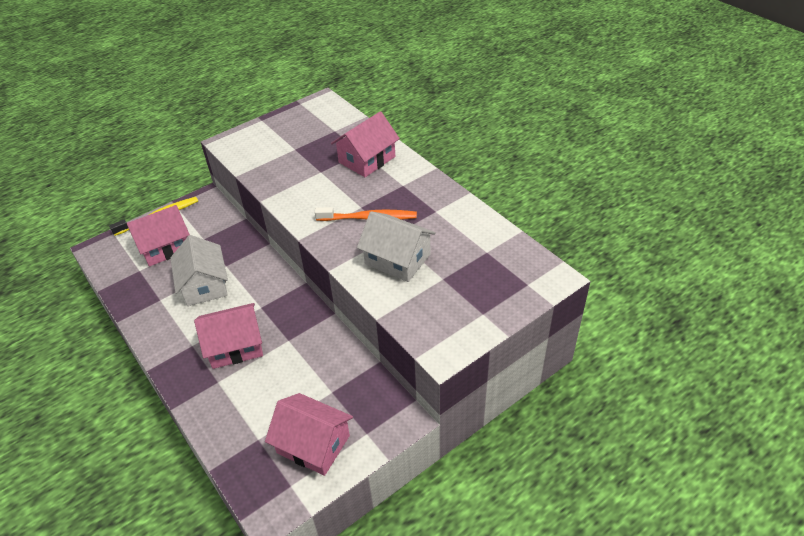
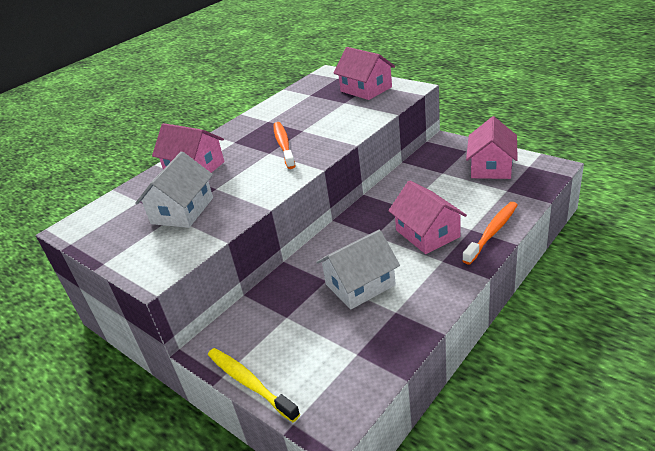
camera: 100 degrees left, 10 degrees down
pink house [127,205,190,266] -> pink house moved to [333,47,395,100]
white house [357,211,436,282] -> white house moved to [135,151,213,228]
none -> orange toothbrush [462,202,517,265]

